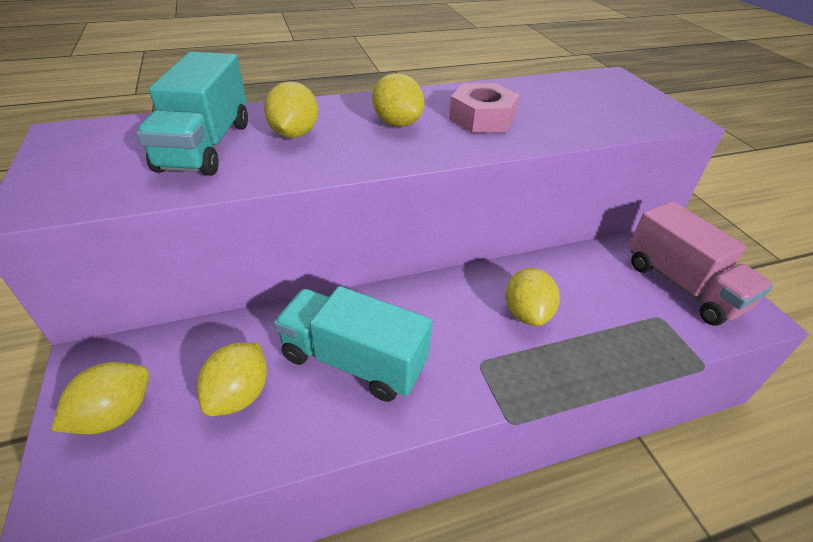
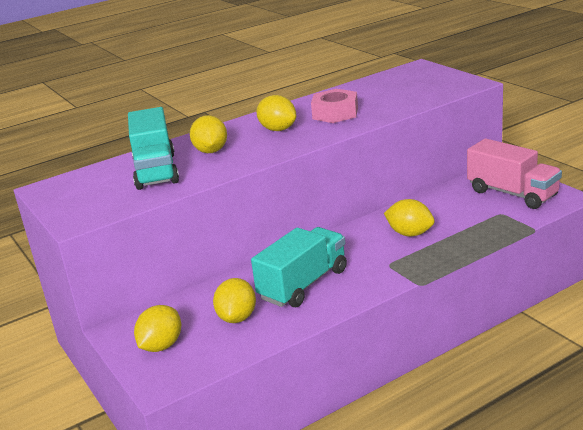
camera: 10 degrees left, 15 degrees down
turquoise truck [274,286,432,402] -> turquoise truck turned 120 degrees clockwise [251,227,347,307]
yellow lemon [506,268,560,326] -> yellow lemon turned 45 degrees counterclockwise [384,199,435,237]

